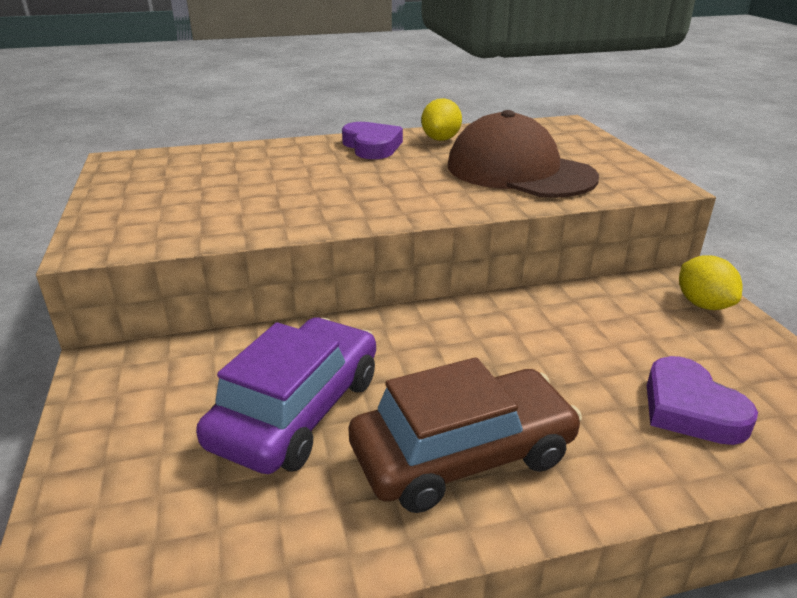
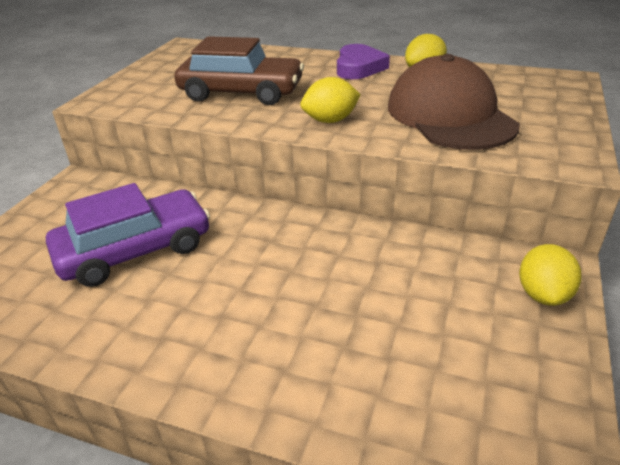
camera: 35 degrees right, 5 degrees up
brown car [348,357,582,513] -> brown car moved to [174,36,304,105]
purple heart [647,356,758,445] -> none
none -> yellow lemon [300,77,361,123]

